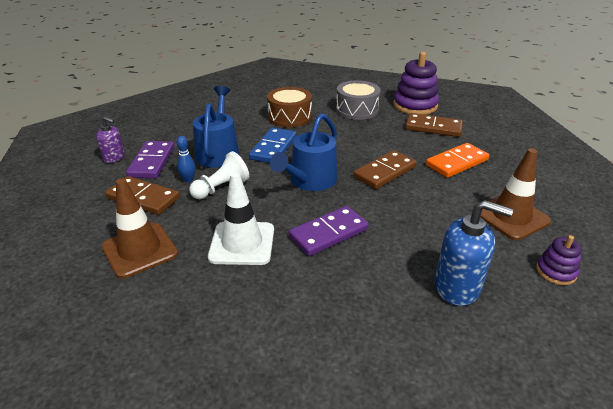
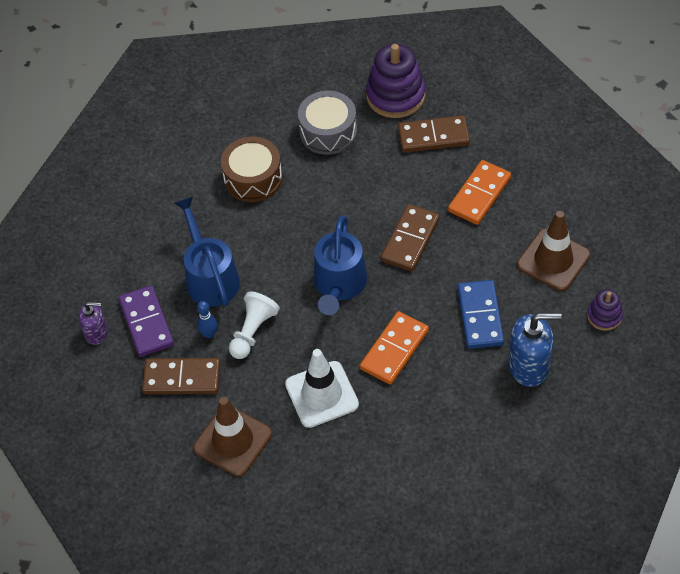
camera: 20 degrees left, 20 degrees up
blue domino [249,128,296,163] -> blue domino moved to [458,280,504,349]
purple domino [289,206,369,256] -> orange domino [360,311,429,385]

